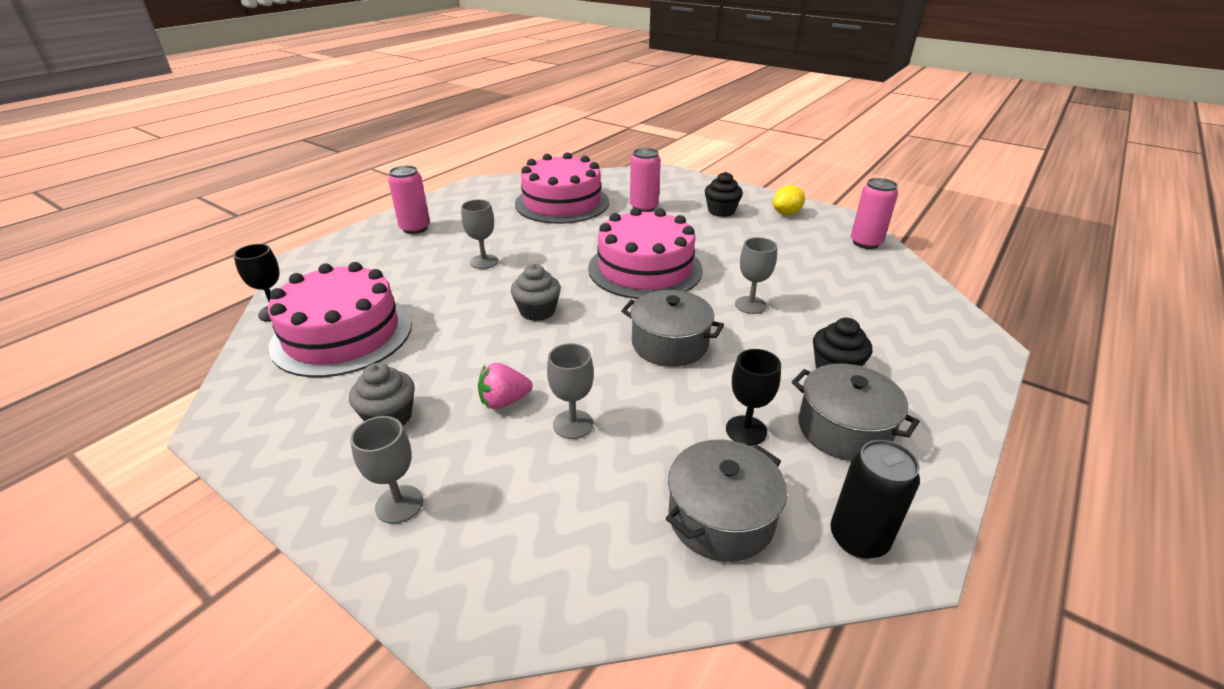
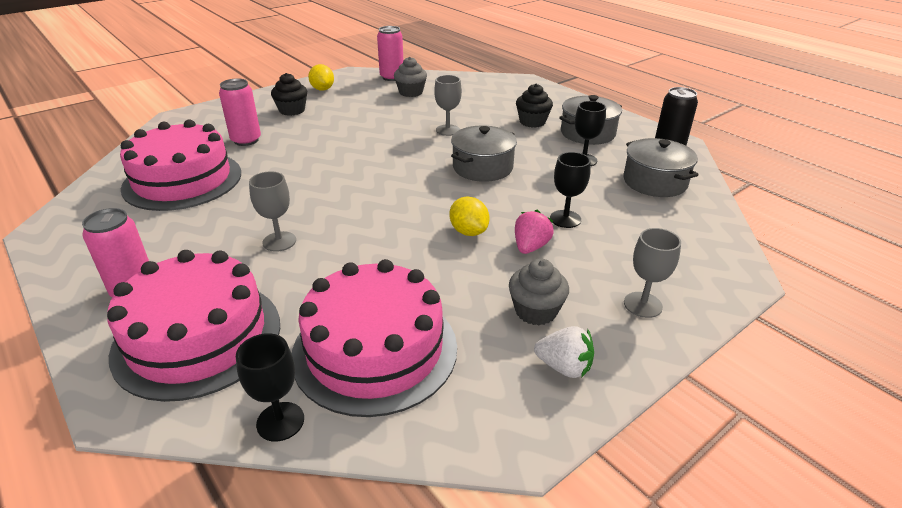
camera: 75 degrees left, 0 degrees up
pink strawberry [478,363,533,409] -> pink strawberry turned 150 degrees counterclockwise [515,210,554,254]
grey cupcake [511,264,561,321] -> grey cupcake moved to [394,57,427,97]
grey goblet [547,343,594,439] -> black goblet [550,152,591,228]
pink cake [588,208,703,299] -> pink cake moved to [107,250,280,402]
none -> yellow lemon [449,197,490,236]
none -> white strawberry [534,326,594,378]

